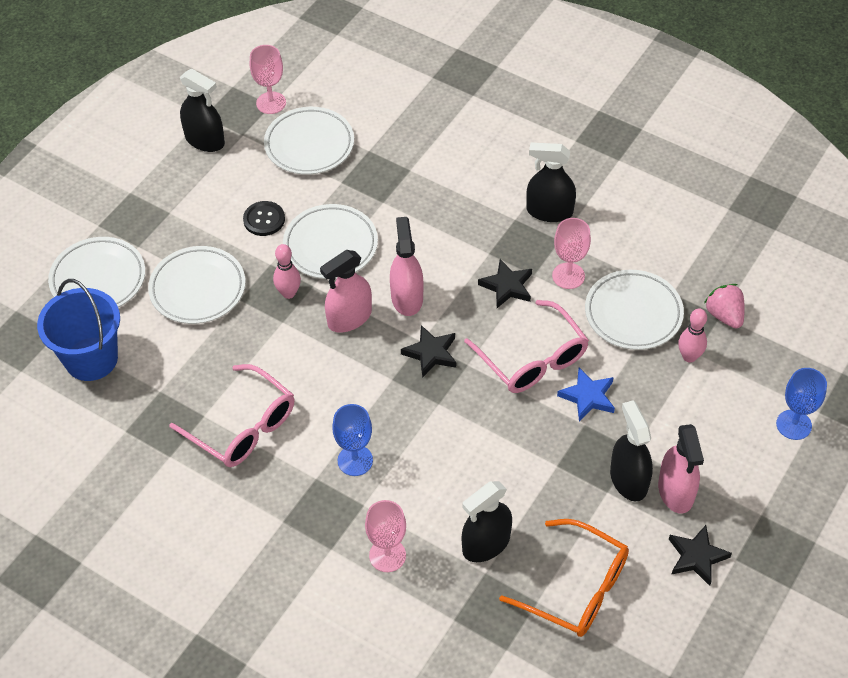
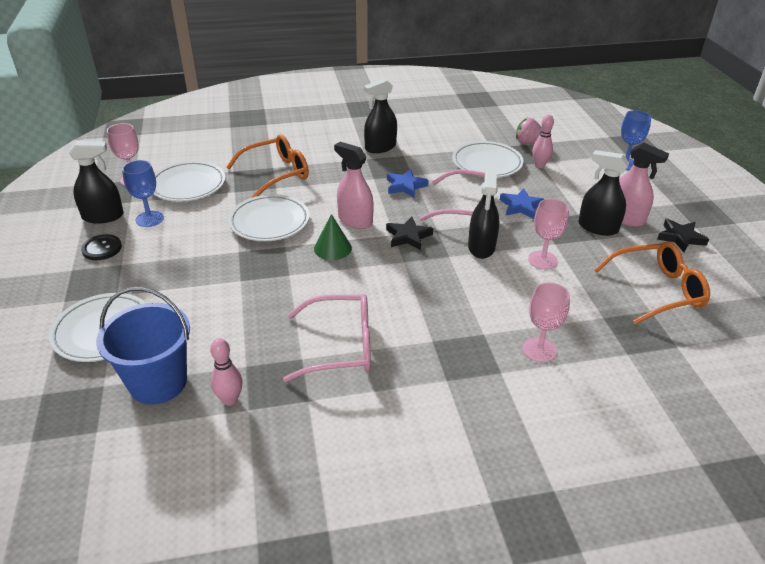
camera: 45 degrees left, 15 degrees down
white plate [148,246,246,324] -> none
black button [243,201,285,236] -> black button moved to [81,234,122,260]
pink bowling pin [273,244,301,299] -> pink bowling pin moved to [210,338,243,406]
pink spray bottle [320,250,372,333] -> green cone [314,214,352,260]
blue goblet [332,404,373,476] -> blue goblet moved to [122,160,164,227]
black spray bottle [462,481,512,562] -> black spray bottle moved to [468,169,499,259]
black star [478,259,532,308] -> blue star [387,169,429,198]
pink goblet [552,218,591,289] -> pink goblet moved to [528,199,569,269]
none -> orange glasses [226,135,309,198]

